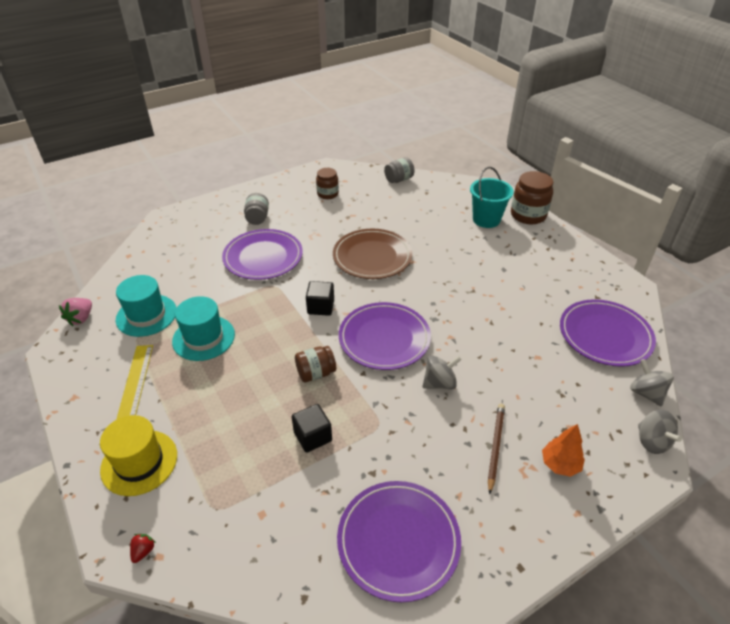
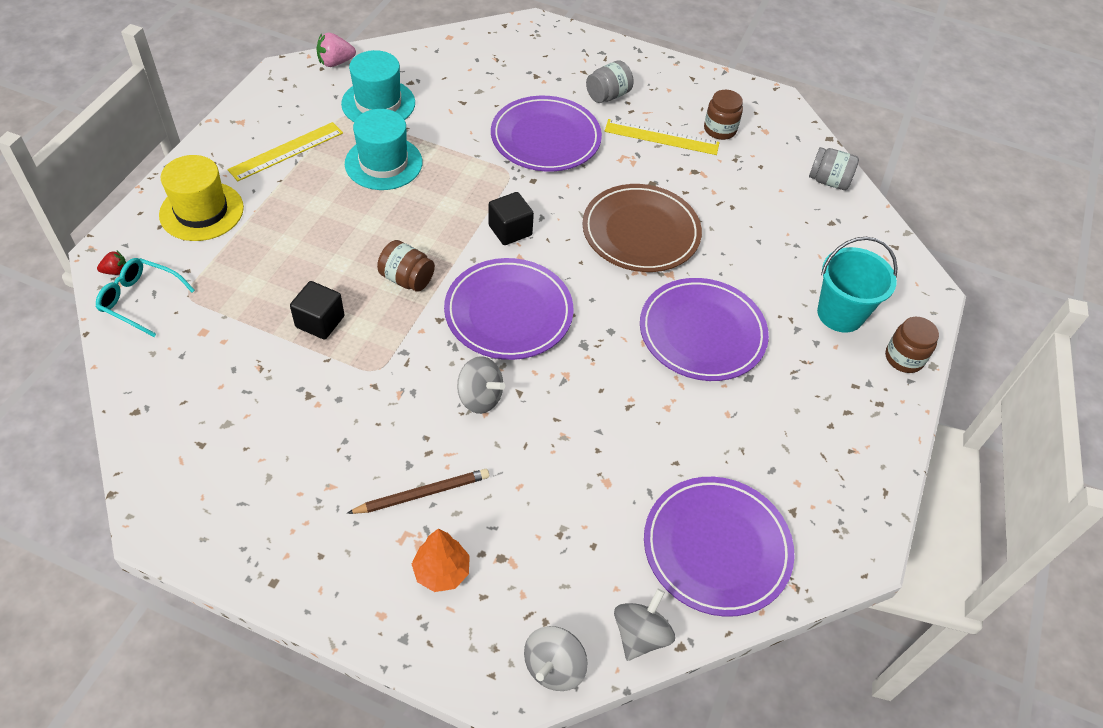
camera: 50 degrees right, 10 degrees up
purple plate [337,481,461,602] -> purple plate moved to [640,278,769,381]
brown jar [511,171,553,224] -> brown jar [885,317,939,373], size x0.63
none -> turquoise glasses [96,258,195,337]
none -> yellow ruler [604,119,720,155]

